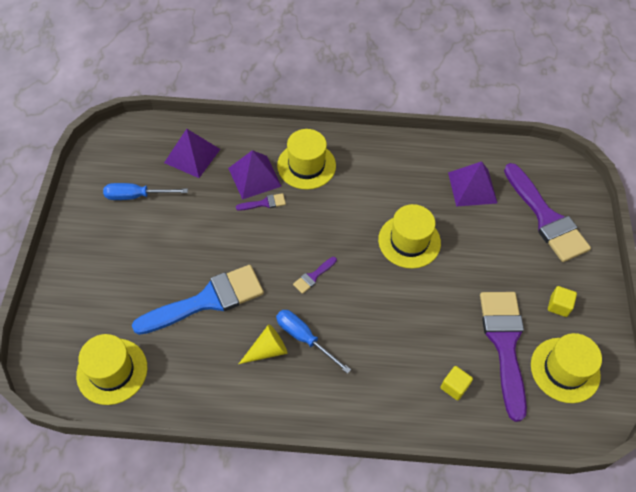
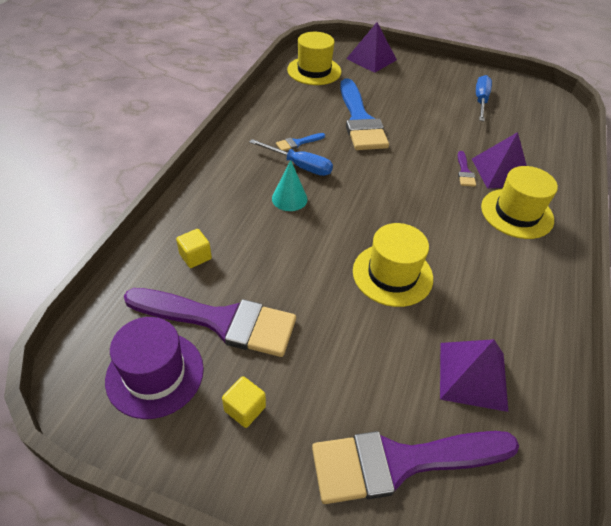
camera: 105 degrees right, 10 degrees down
purple pyramid [164,129,220,178] -> purple pyramid moved to [346,22,397,73]
yellow cone [239,324,287,364] -> blue brush [276,133,325,151]
blue screwdriver [276,310,351,374] -> blue screwdriver turned 60 degrees clockwise [249,139,333,176]
purple brush [293,257,337,294] -> none
yellow hat [531,333,602,403] -> purple hat [105,317,204,419]
none -> turquoise cone [272,160,308,211]

